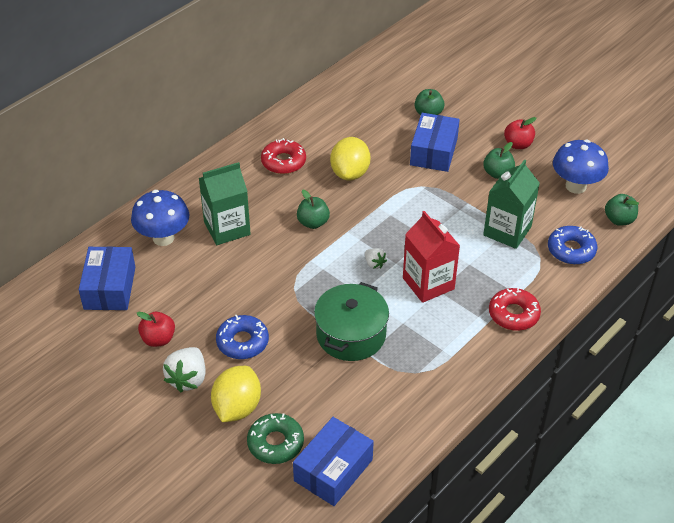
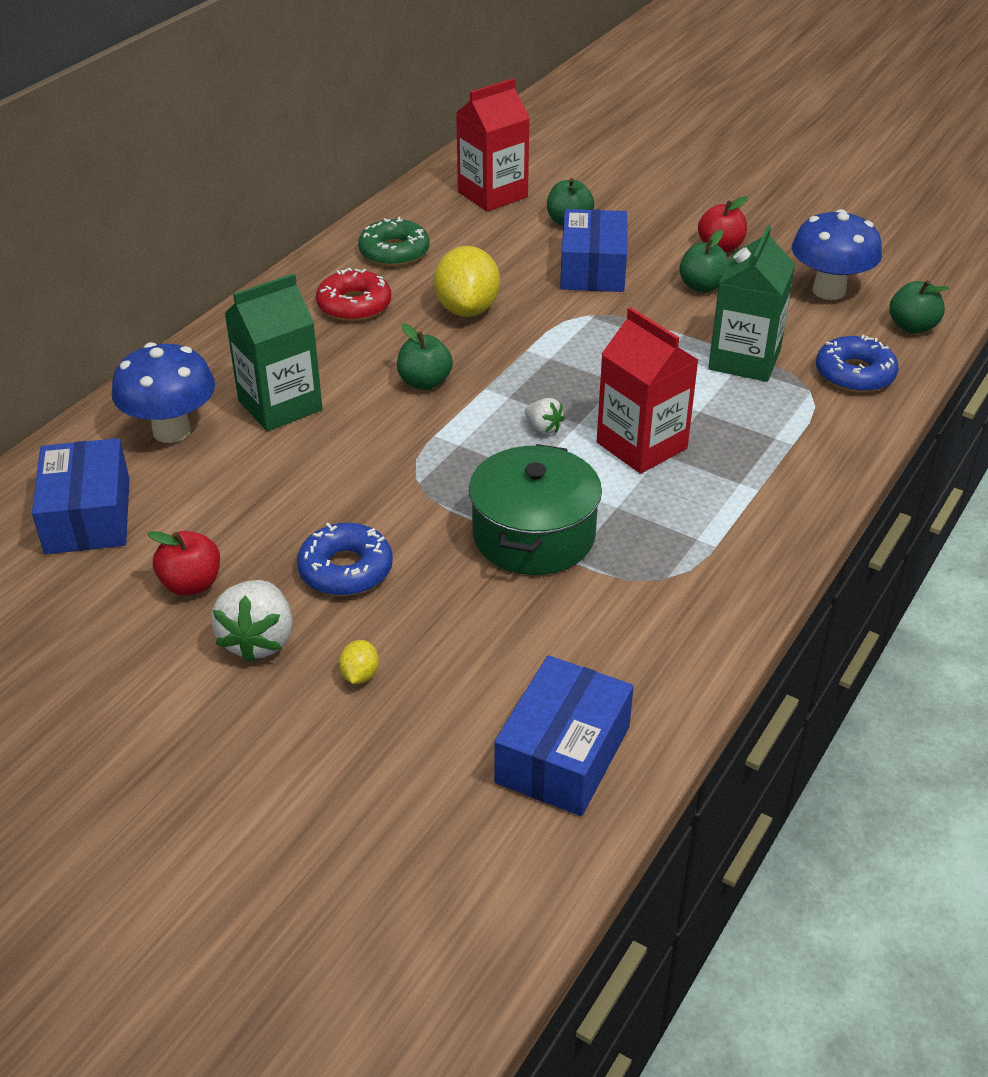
camera: 10 degrees left, 5 degrees down
yellow lemon [211,366,261,422] -> yellow lemon [339,640,379,684], size x0.44
green donut [247,413,304,464] -> green donut moved to [358,217,430,267]
red donut [489,287,541,331] -> none
none -> red carton [456,78,530,212]

